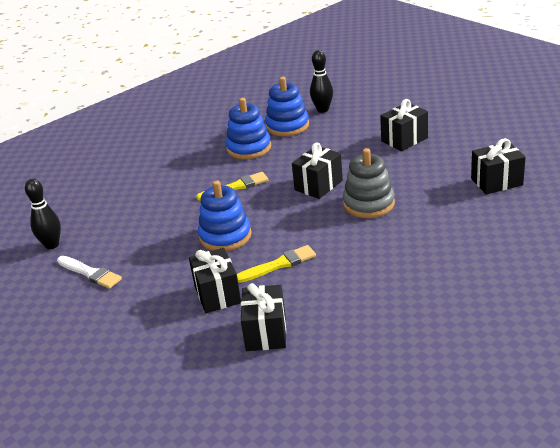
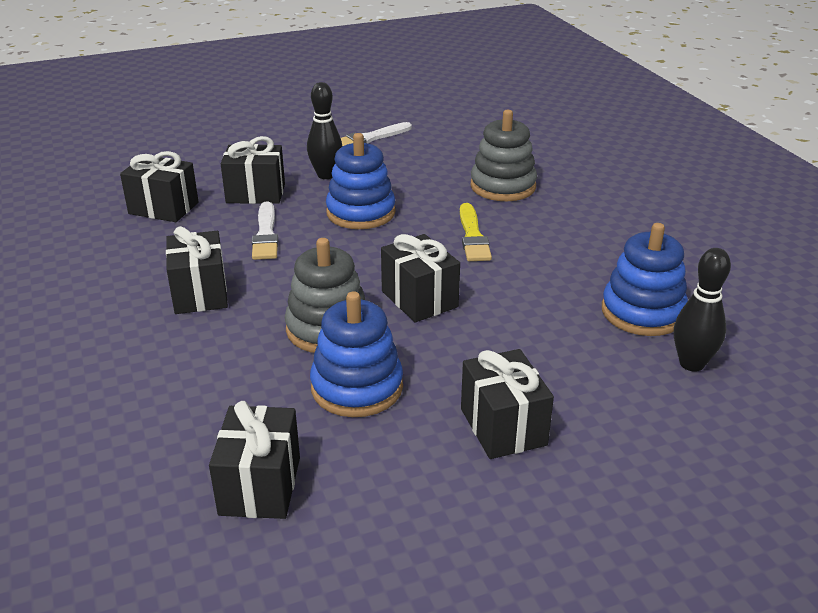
camera: 105 degrees right, 0 degrees up
black bowling pin [25,179,61,249] -> black bowling pin moved to [307,82,342,179]
blue stacking toy [226,98,271,159] -> blue stacking toy moved to [310,291,403,417]
yellow brush [237,245,316,283] -> white brush [252,201,278,260]
none -> black gift [166,226,228,314]
none -> grey stacking toy [470,110,537,201]

